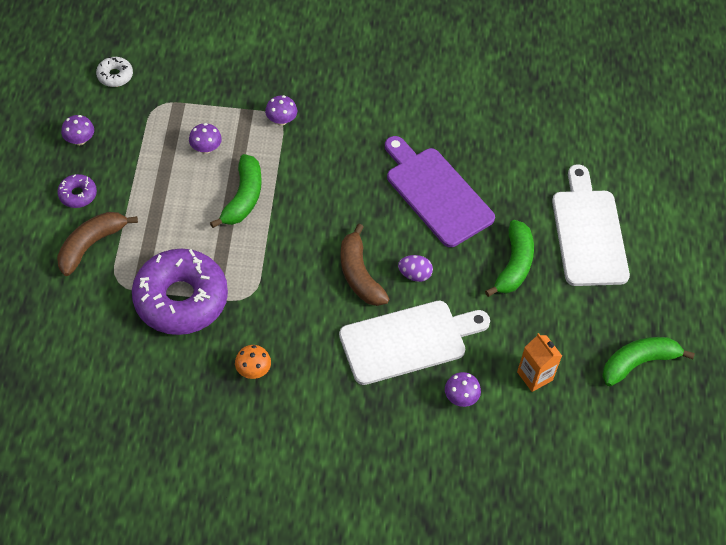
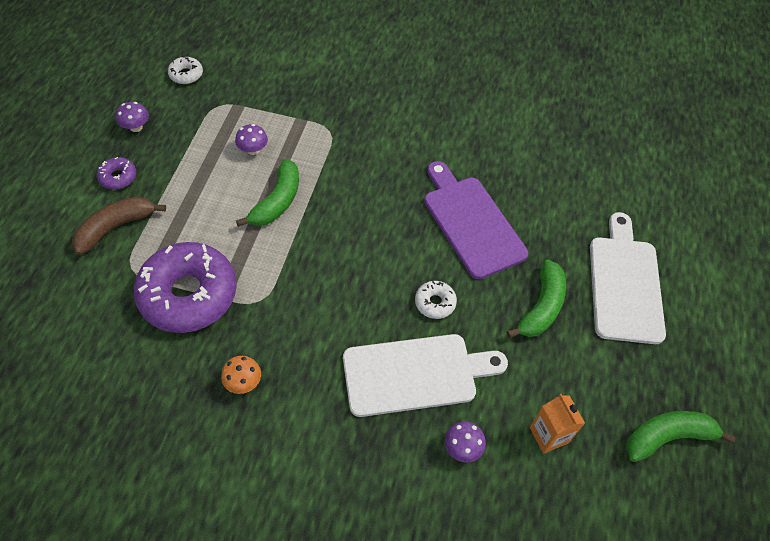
camera: 10 degrees right, 0 degrees up
purple mushroom [265,95,297,125] -> none
brown banana [341,224,389,306] -> none
purple egg [398,255,433,282] -> white donut [415,281,457,319]

